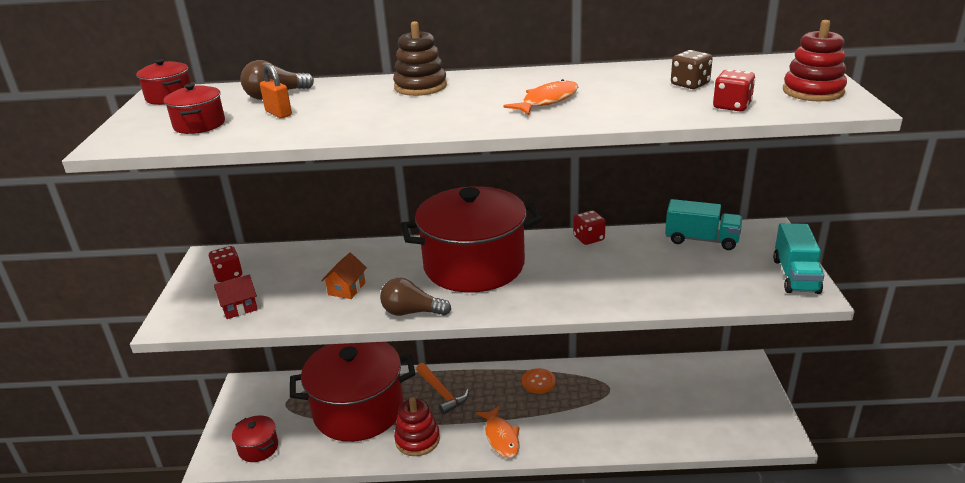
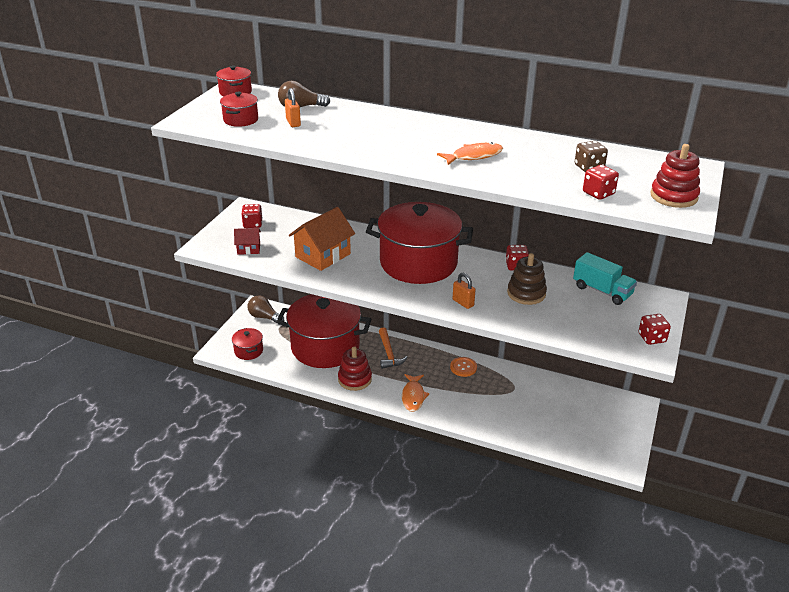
camera: 20 degrees right, 5 degrees up
orange house [321,253,367,299] -> orange house [289,207,355,271], size x1.90
brown light bulb [380,278,451,316] -> brown light bulb moved to [247,295,284,325]
brown stacking toy [393,21,447,96] -> brown stacking toy moved to [507,253,547,305]
turquoise truck [773,223,824,294] -> red dice [638,314,671,345]
none -> orange padlock [453,273,475,309]

